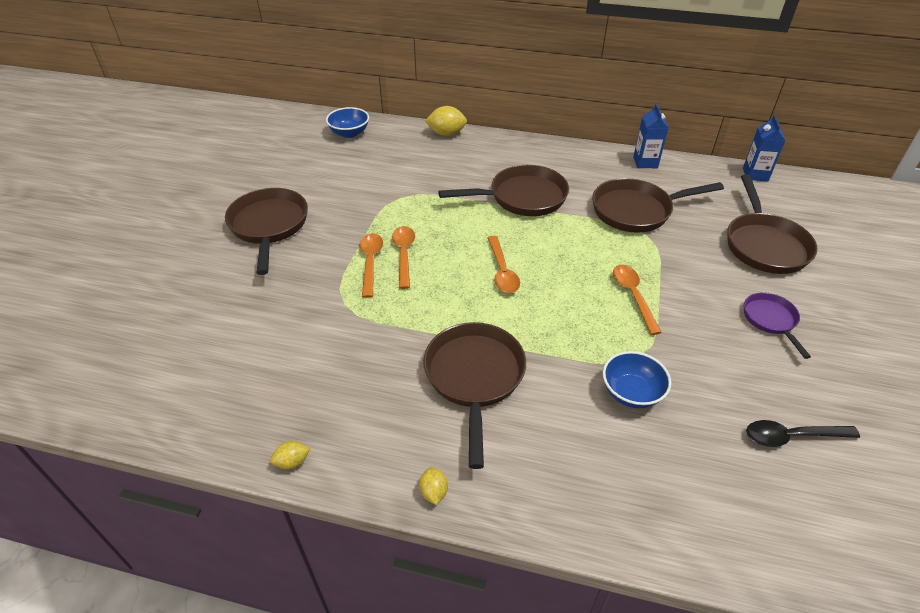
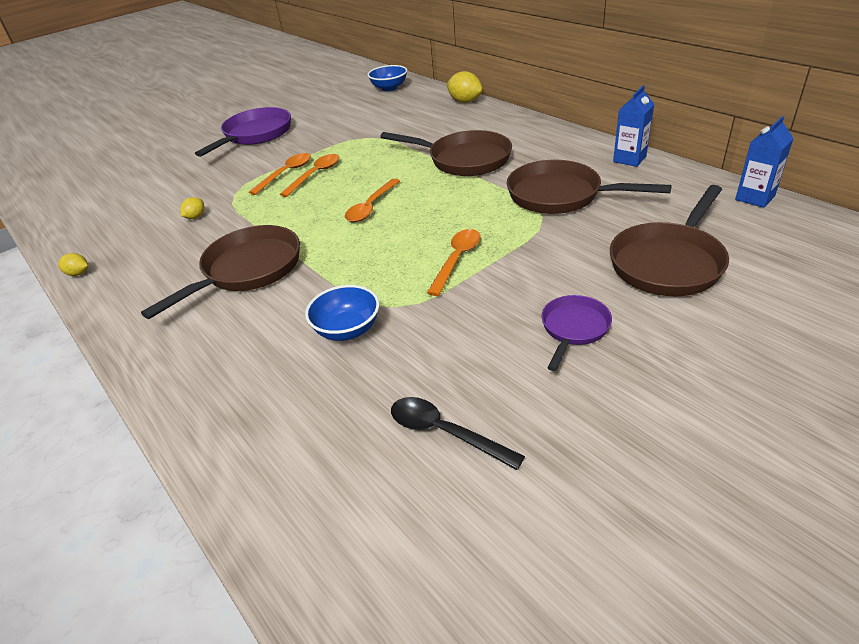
camera: 40 degrees right, 5 degrees down
brown pan [225,188,308,275] -> purple pan [195,107,291,157]
yellow lemon [419,467,448,505] -> yellow lemon moved to [180,197,204,219]

